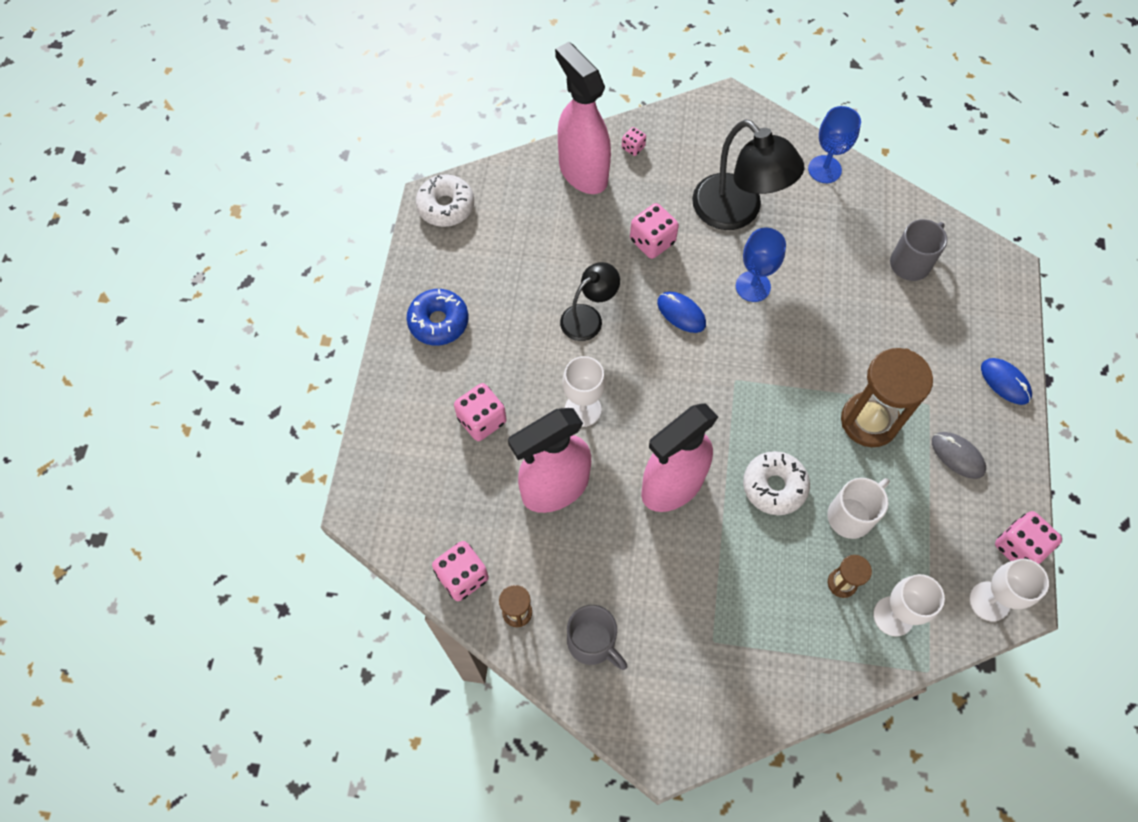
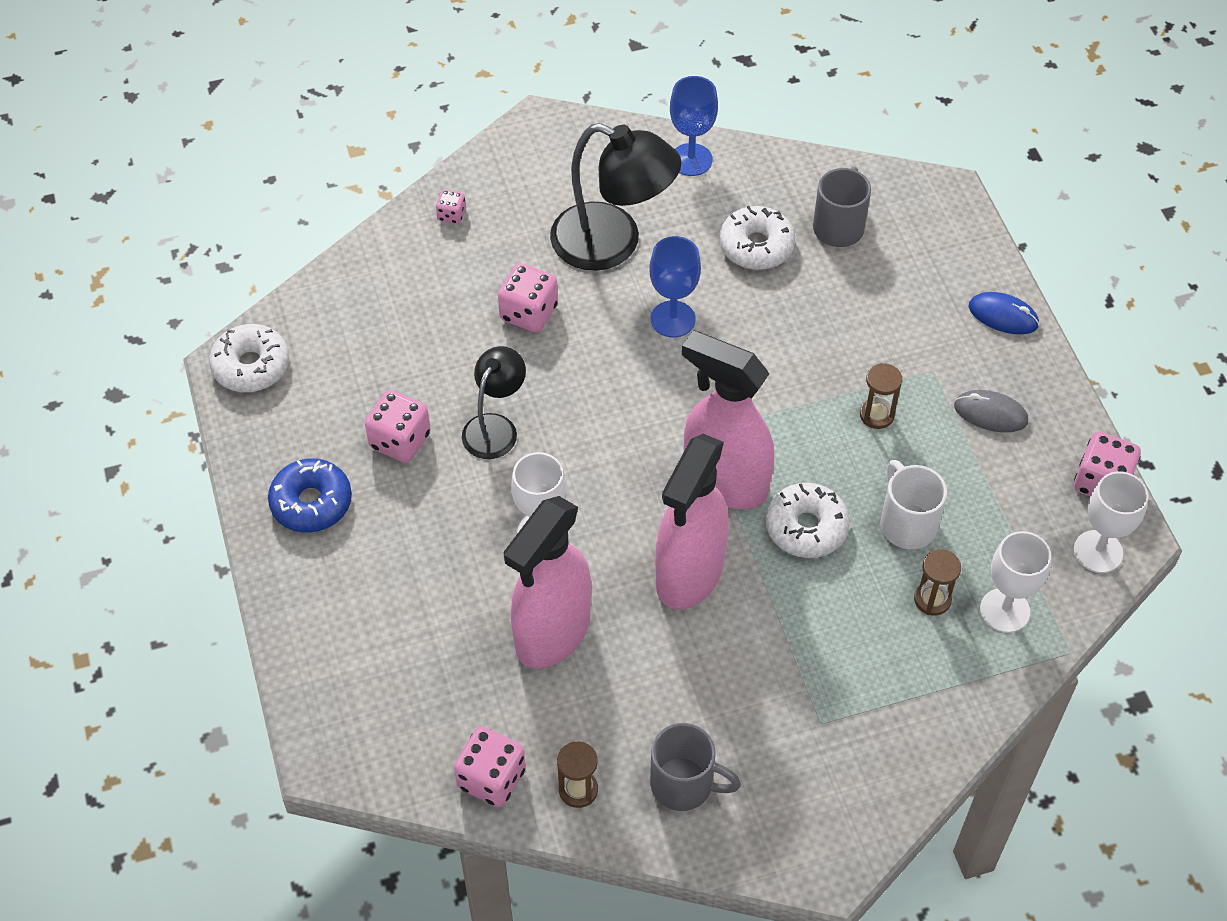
camera: 25 degrees left, 10 degrees down
pink dice [454,383,507,441] -> pink dice moved to [365,390,431,463]
pink spray bottle [555,42,611,194] -> pink spray bottle moved to [682,330,774,510]
blue mouse [657,292,706,333] -> none
white mug [827,478,890,539] -> white mug turned 45 degrees counterclockwise [880,460,947,549]
brown hourglass [841,348,933,447] -> brown hourglass [860,363,902,429], size x0.48
none -> white donut [719,206,795,270]

